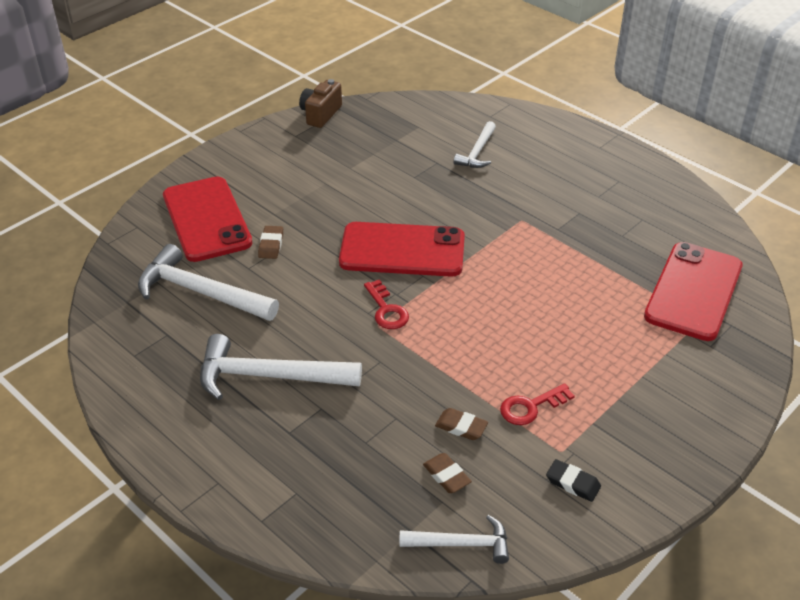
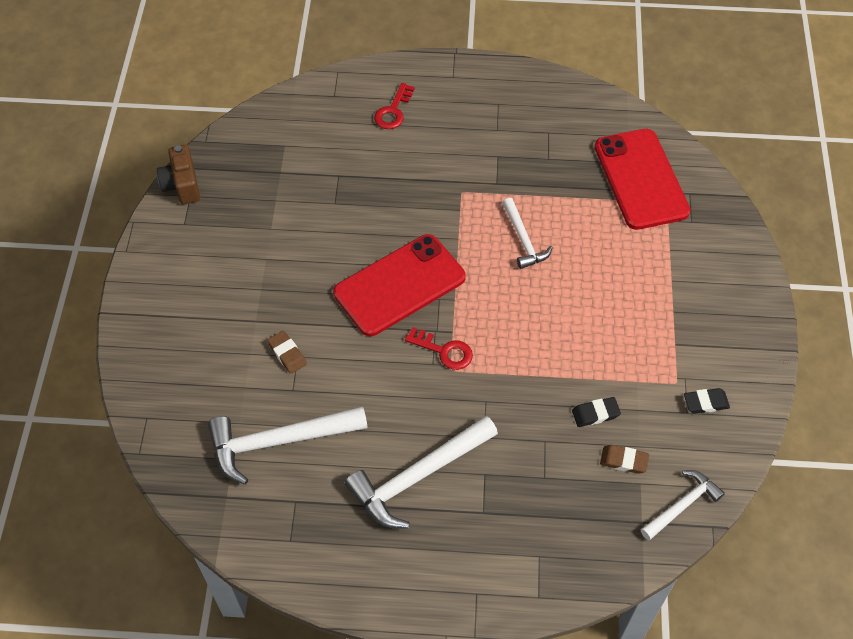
camera: 40 degrees left, 15 degrees up
red phone [163,176,253,262] -> none
brown eraser [435,408,488,440] -> black eraser [572,397,621,427]
white hammer [454,121,496,168] -> white hammer moved to [502,198,553,269]
red key [500,383,575,425] -> red key moved to [374,83,415,129]

